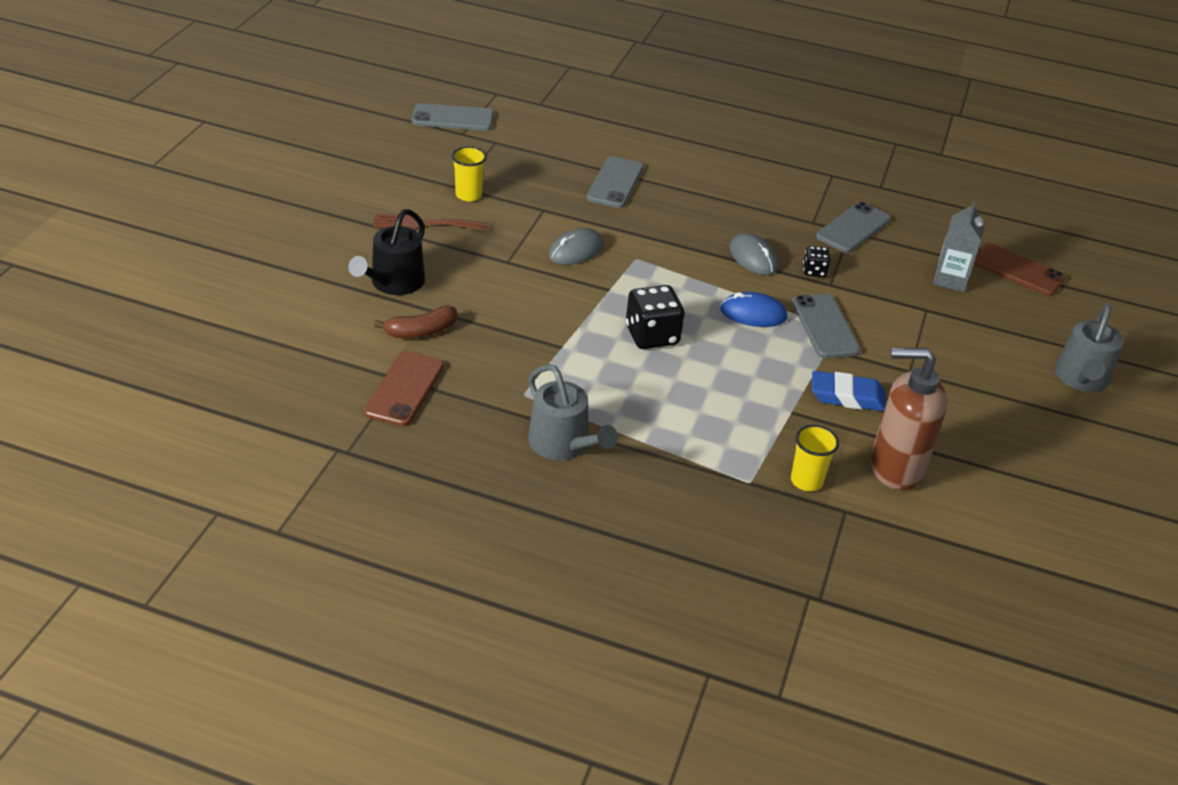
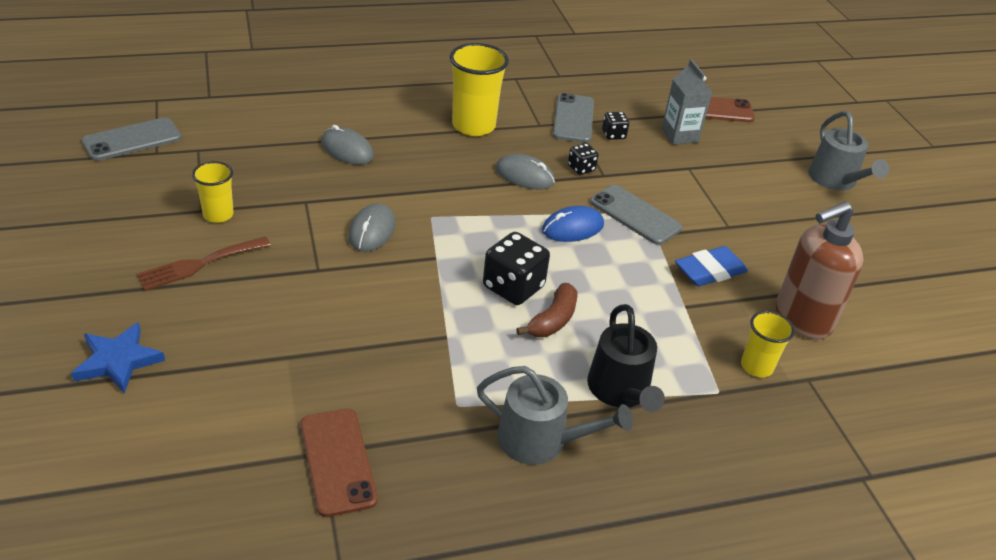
camera: 35 degrees left, 0 degrees up
black watering can [348,209,425,295] -> black watering can moved to [587,304,665,412]
brown banana [374,305,457,338] -> brown banana moved to [516,283,578,337]
grey phone [586,156,644,208] -> grey mouse [321,125,374,165]
none -> blue star [71,322,165,394]
none -> yellow cup [450,43,509,136]
none -> black dice [602,112,629,140]

